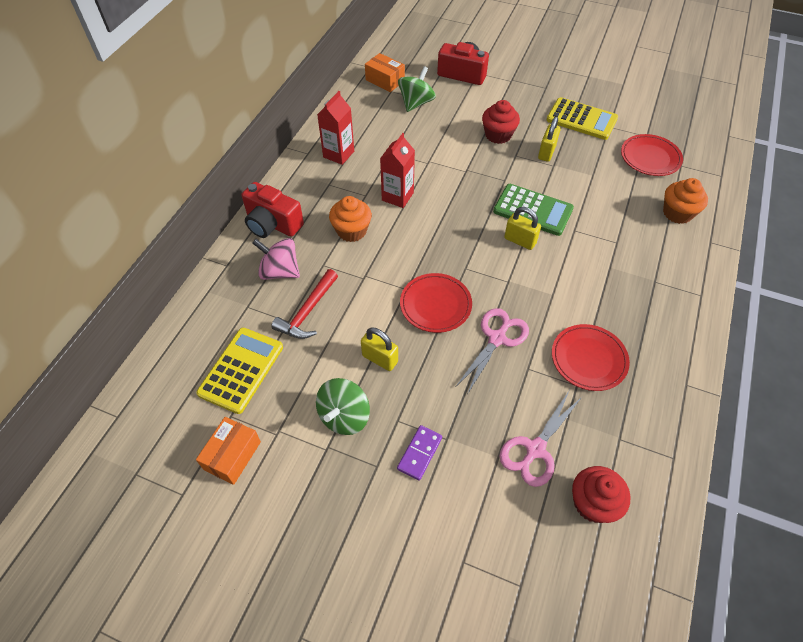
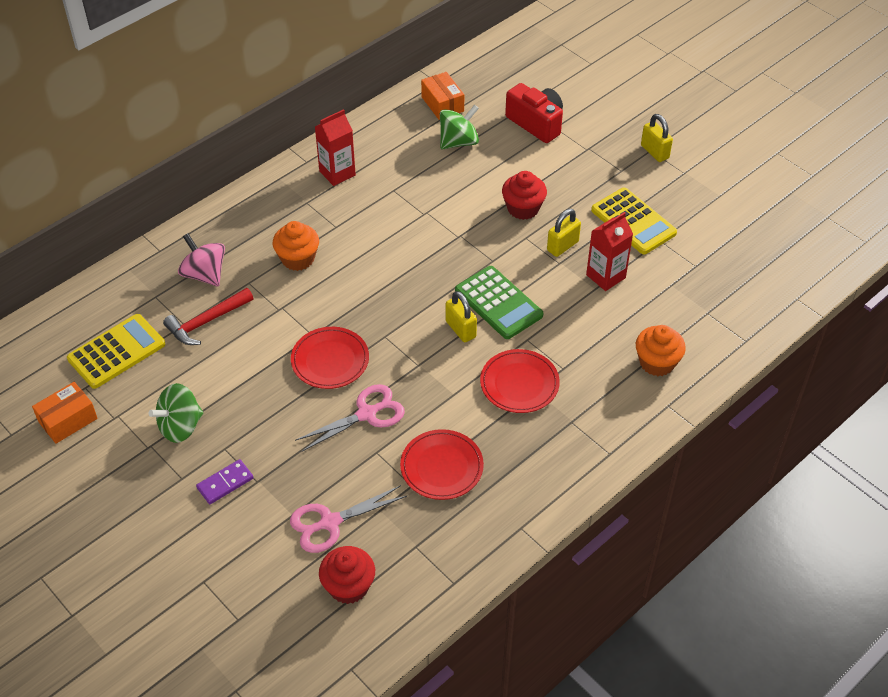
camera: 25 degrees right, 5 degrees down
red camera [241,182,304,238] -> none
yellow padlock [361,327,398,371] -> yellow padlock moved to [641,114,673,162]
red carton [380,133,415,208] -> red carton moved to [586,212,633,291]
red plate [621,134,683,176] -> red plate moved to [480,349,560,413]

